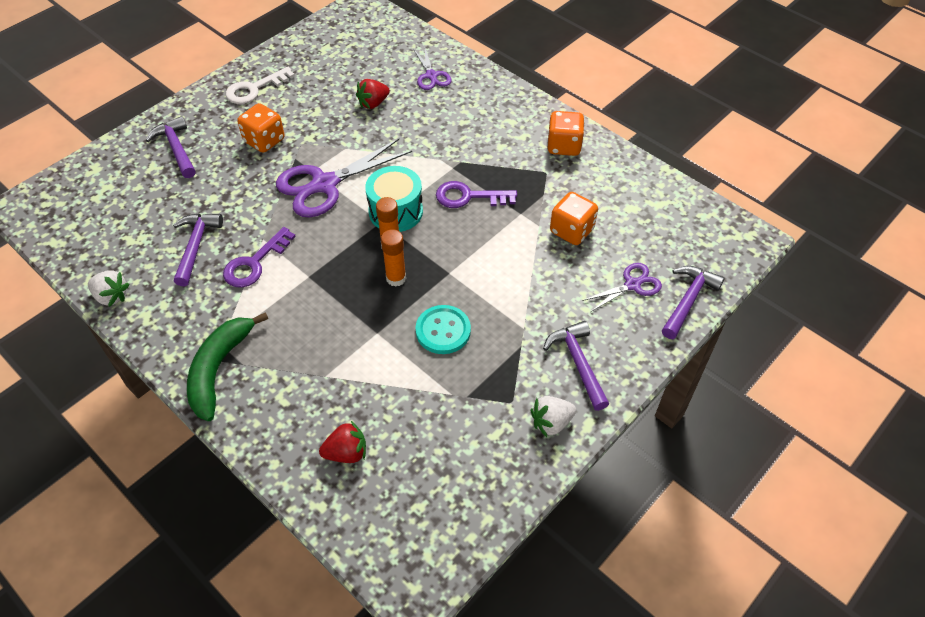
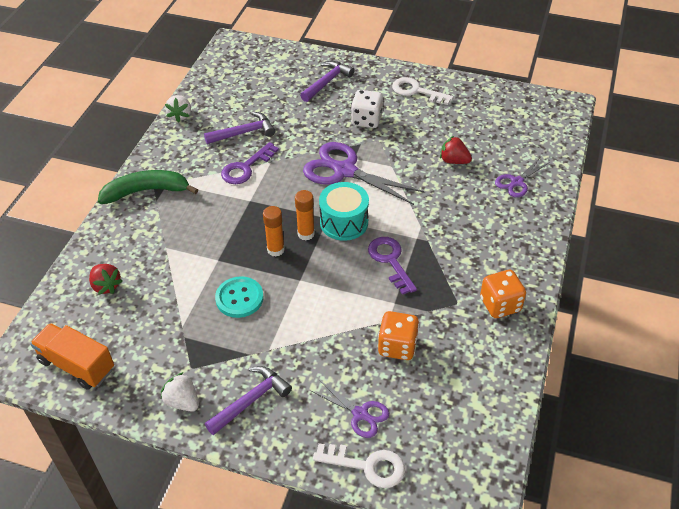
camera: 65 degrees right, 5 degrees down
purple key [223,227,296,287] -> purple key turned 60 degrees counterclockwise [221,142,279,184]
orange dice [237,103,284,153] -> white dice [351,90,383,128]
purple hammer [662,266,725,339] -> white key [313,443,405,488]
none -> orange truck [30,323,114,390]

